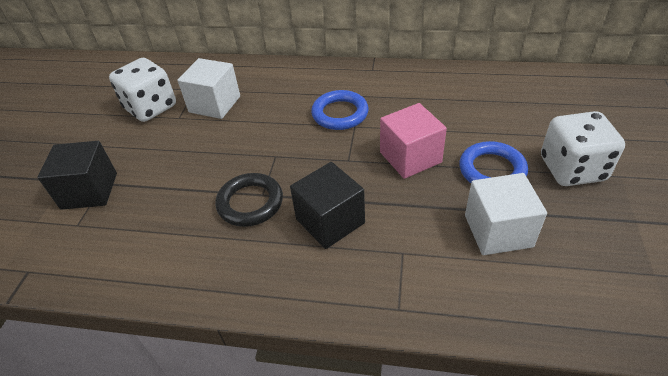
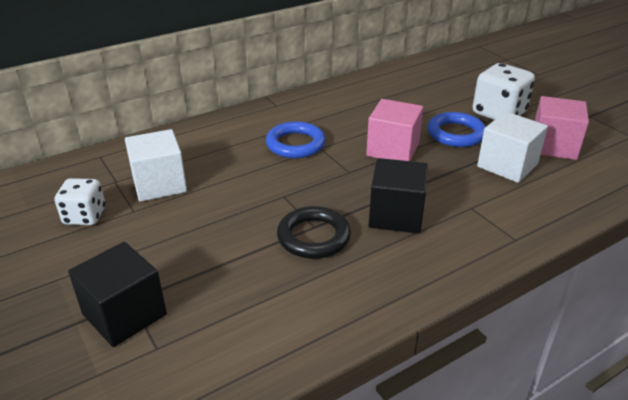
camera: 45 degrees left, 10 degrees down
white dice [109,58,176,122] -> white dice [55,178,105,225], size x0.64
none -> pink cube [535,96,589,160]

